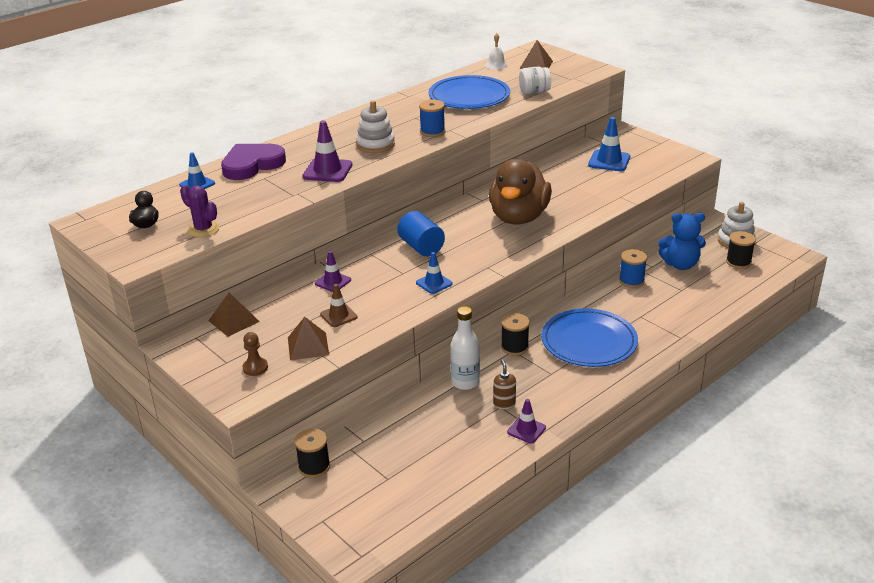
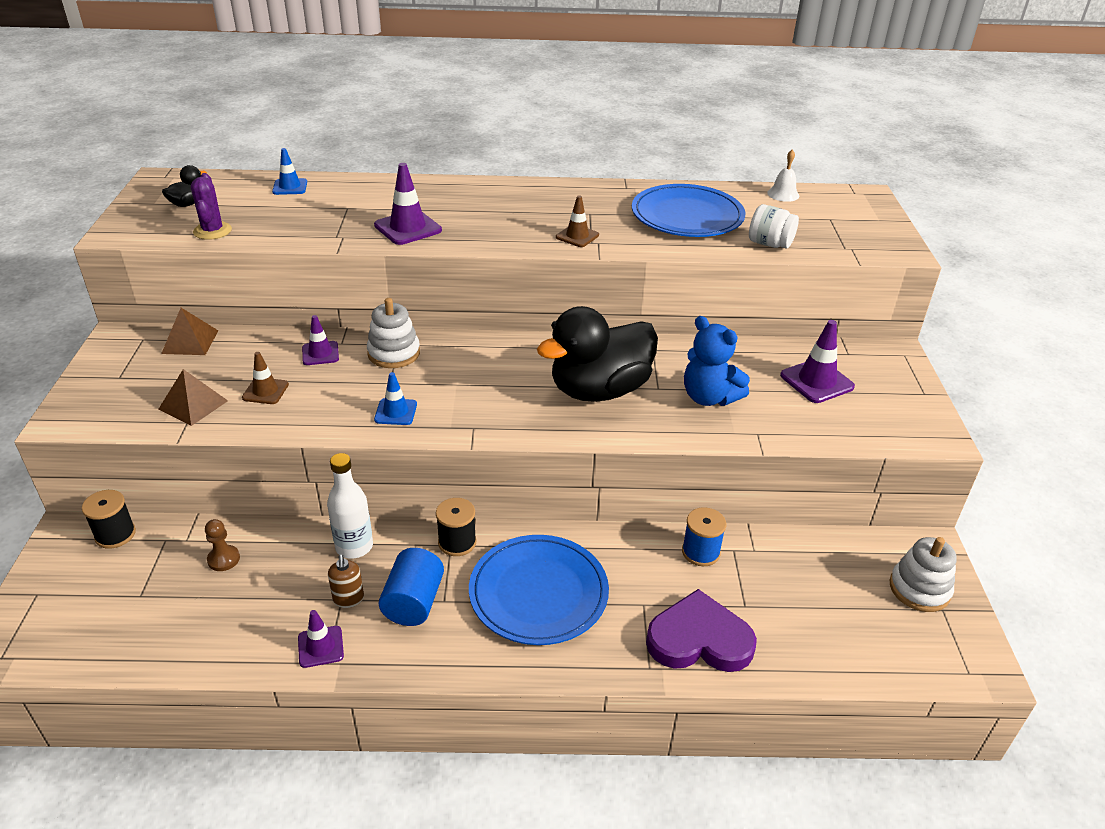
camera: 40 degrees right, 5 degrees up
purple heart [221,144,286,180] -> purple heart moved to [646,589,757,672]
brown pawn [242,332,268,376] -> brown pawn moved to [205,519,240,571]
white stacking toy [356,100,395,153] -> white stacking toy moved to [367,298,420,368]
blue cylinder [397,211,445,256] -> blue cylinder moved to [379,548,444,626]
blue spool [419,100,445,137] -> brown traffic cone [556,196,599,247]
brown duck [489,159,552,224] -> black duck [537,306,658,402]
brown soap dispenser [493,359,516,409] -> brown soap dispenser turned 135 degrees clockwise [328,555,364,608]
brown pyramid [520,40,553,69] -> none
blue traffic cone [588,117,630,171] -> purple traffic cone [780,320,855,403]
blue teddy bear [658,213,706,270] -> blue teddy bear moved to [684,316,750,406]
black spool [726,231,756,269] -> none

